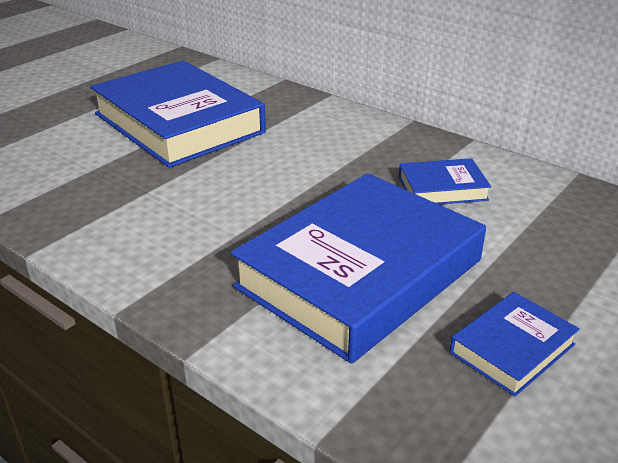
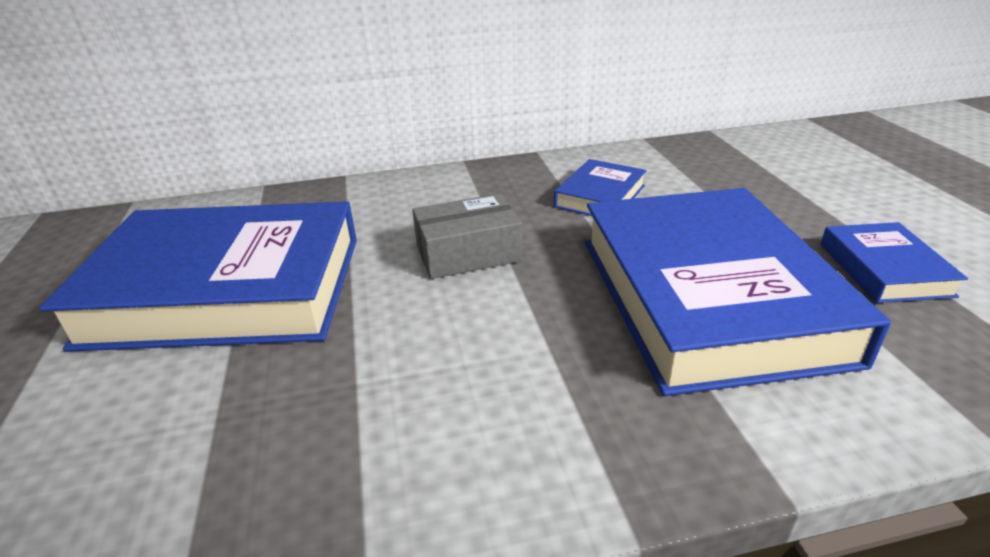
camera: 50 degrees left, 0 degrees up
none -> grey box [412,194,522,279]

